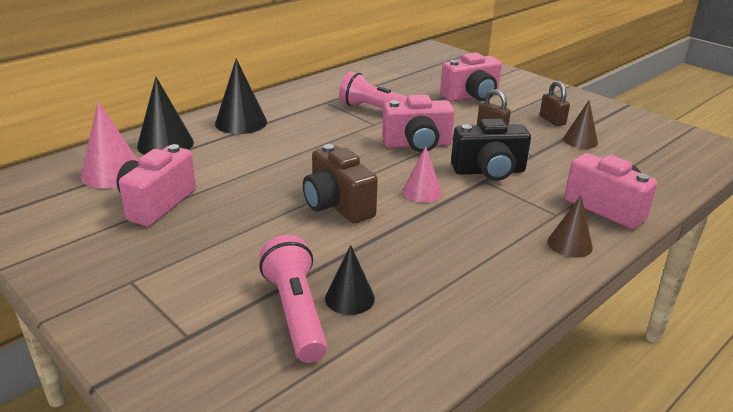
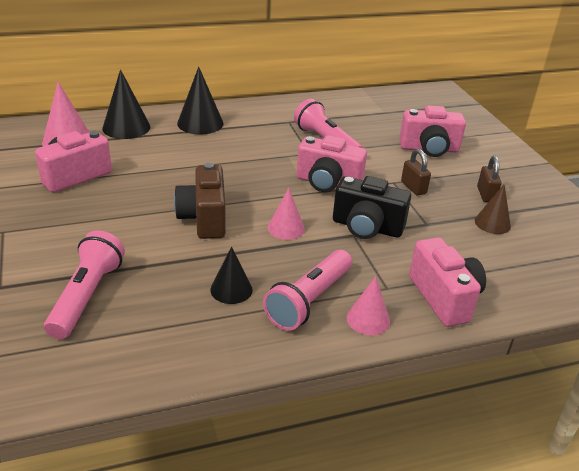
camera: 25 degrees right, 5 degrees up
black cone [325,245,375,315] -> black cone moved to [210,246,253,304]
brown cone [548,195,593,258] -> pink cone [347,276,390,336]
none -> pink flashlight [263,250,352,331]

